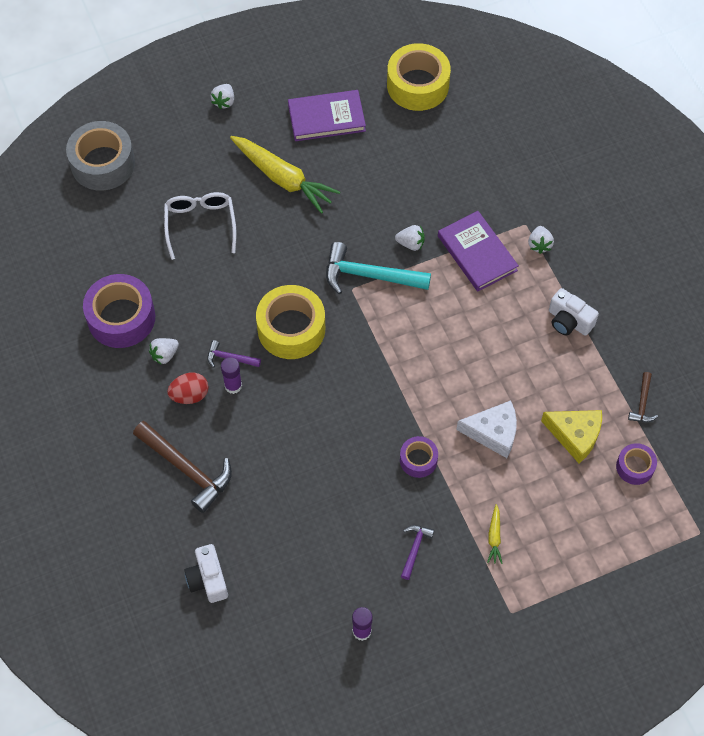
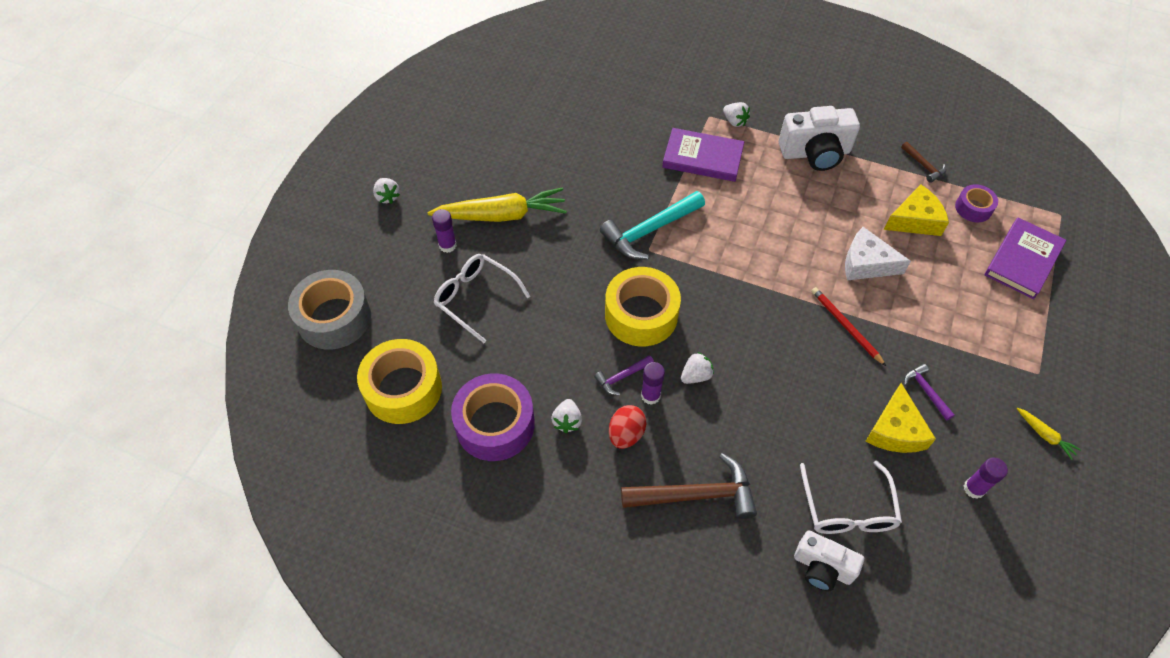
camera: 45 degrees left, 5 degrees down
purple book [288,90,366,141] -> purple book moved to [985,218,1066,299]
yellow tape [387,43,451,111] -> yellow tape moved to [357,339,442,424]
white strawberry [395,225,425,251] -> white strawberry moved to [681,352,714,384]
purple tape [400,436,438,478] -> red pencil [811,287,886,366]
white cheese [456,401,517,458] -> white cheese turned 120 degrees counterclockwise [845,227,911,280]
yellow carrot [487,504,503,564] -> yellow carrot moved to [1017,408,1081,460]
white camera [549,288,599,336] -> white camera [779,106,860,171], size x1.56
none -> purple glue stick [432,209,457,253]
none -> white glasses [800,460,902,534]
none -> yellow cheese [866,383,936,453]

